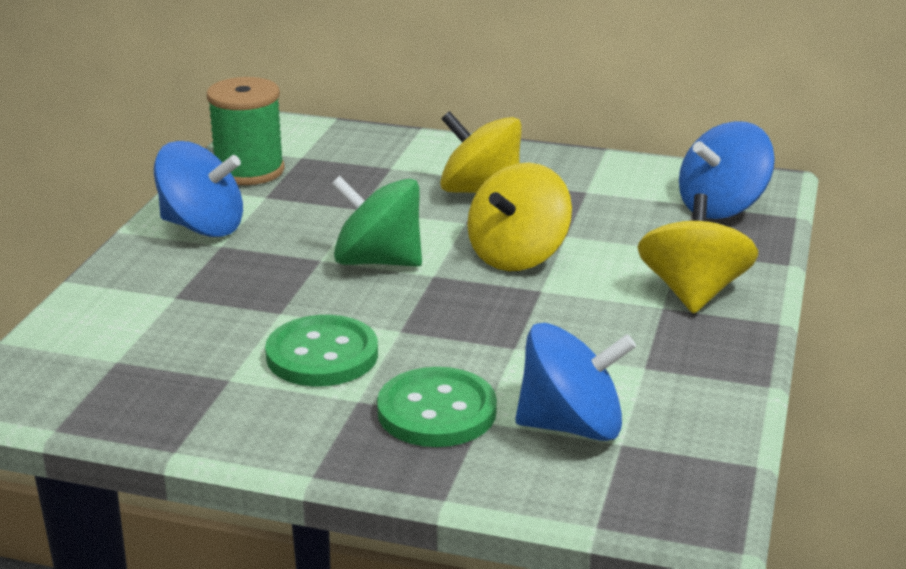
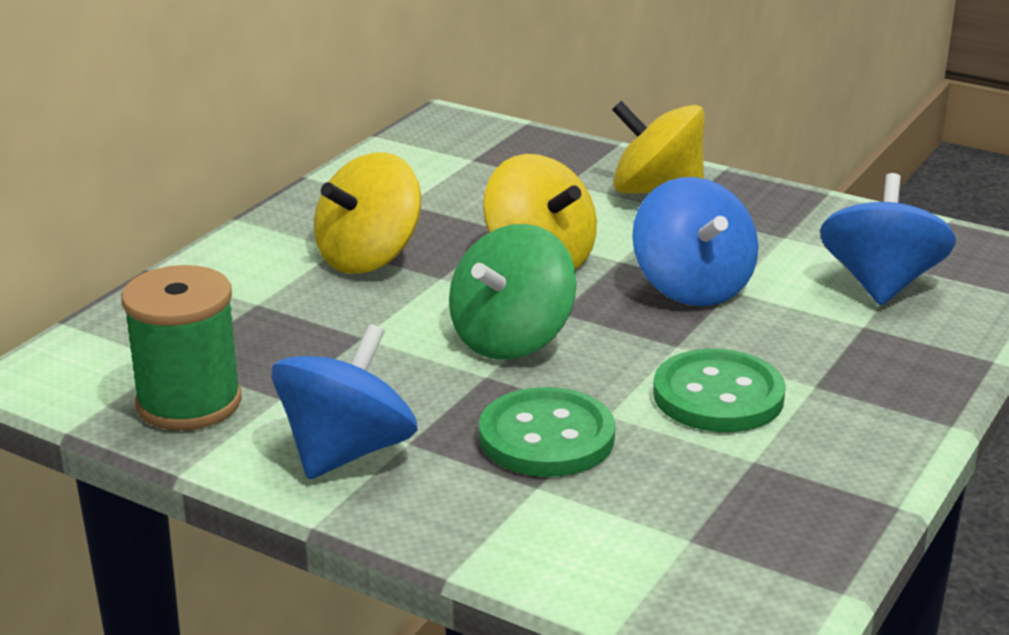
camera: 75 degrees left, 0 degrees up
green button [377,367,497,447] -> green button moved to [479,387,615,477]
blue spinning top [679,121,775,219] -> blue spinning top moved to [632,177,759,306]

